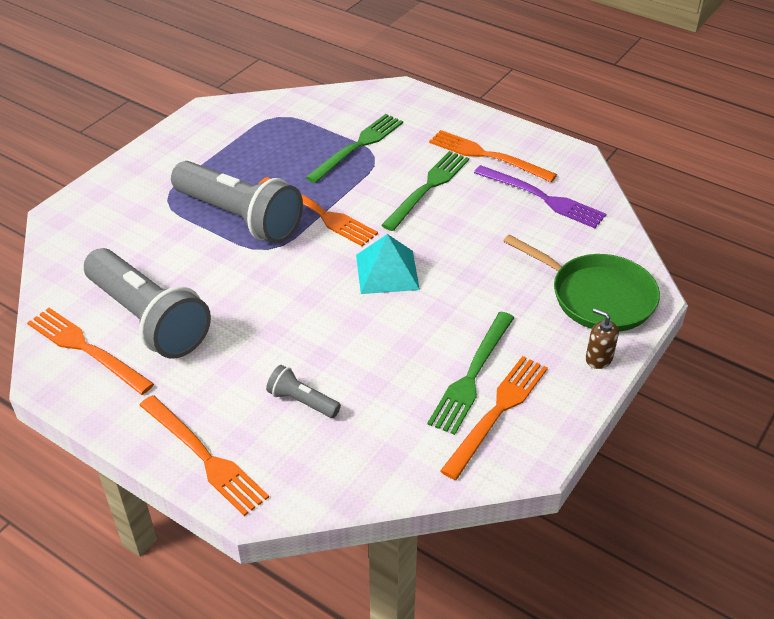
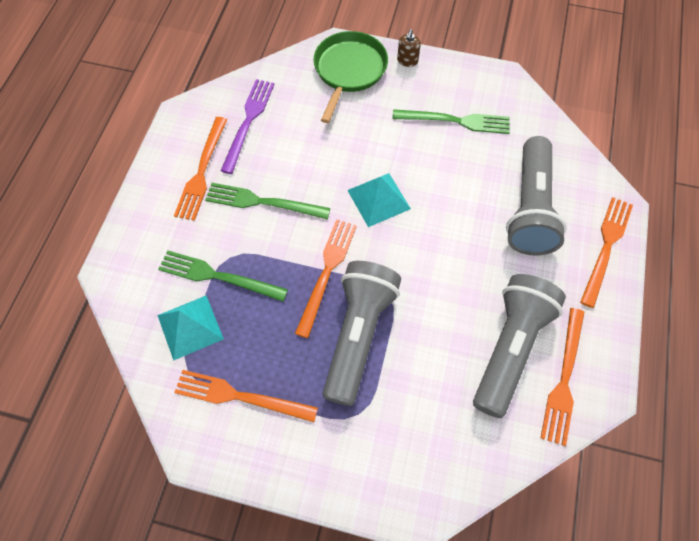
camera: 110 degrees left, 20 degrees up
grey flashlight [266,365,341,418] -> grey flashlight [506,136,567,256], size x2.28
orange fork [440,356,548,480] -> orange fork moved to [174,370,318,422]
none -> turquoise pyramid [157,295,224,361]

